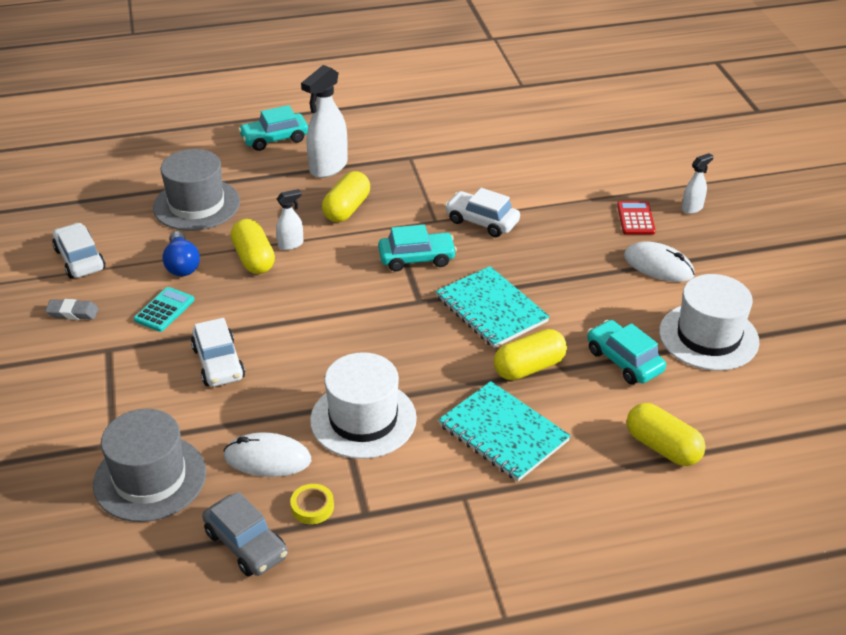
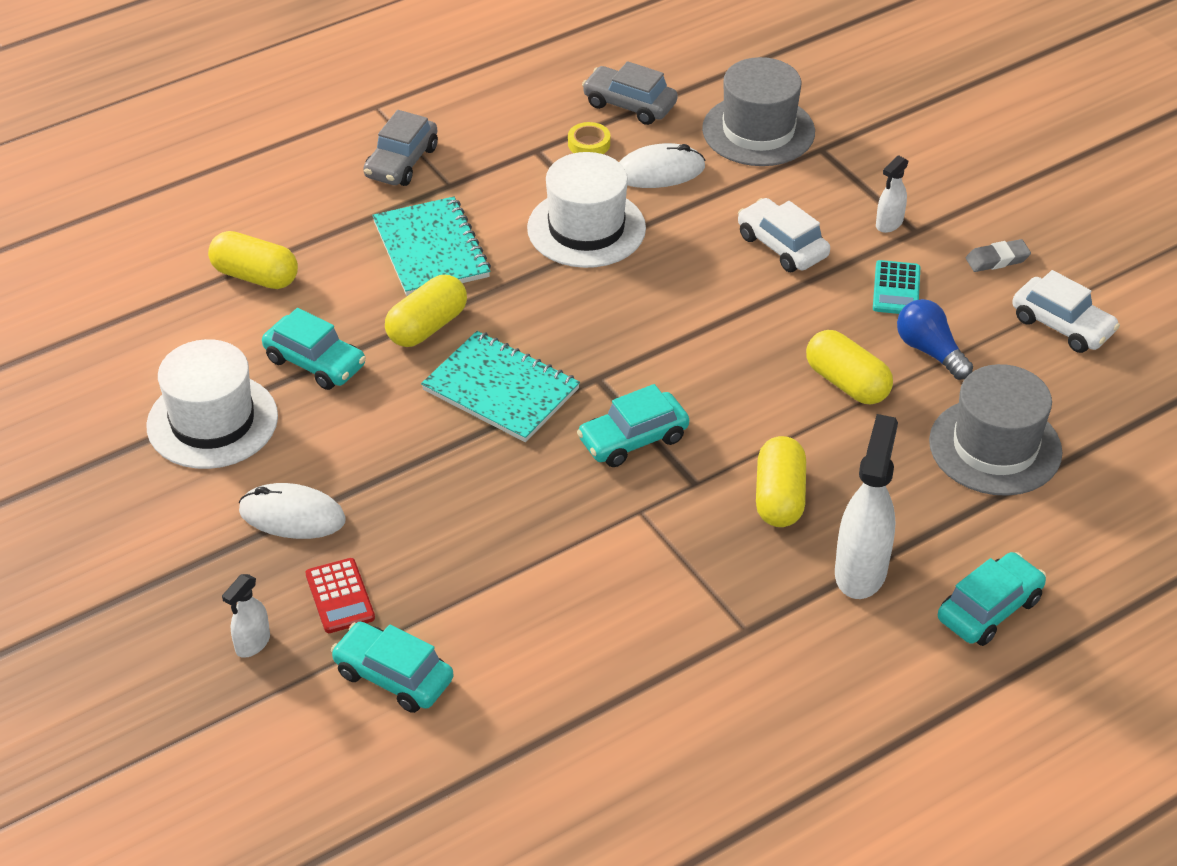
camera: 160 degrees right, 5 degrees up
white spray bottle [276,189,303,250] -> white spray bottle moved to [876,155,909,233]
turquoise notebook [438,381,571,482] -> turquoise notebook turned 45 degrees clockwise [372,196,491,296]
white car [445,188,520,237] -> none
none -> turquoise car [331,622,453,713]
none -> grey car [363,110,438,186]

